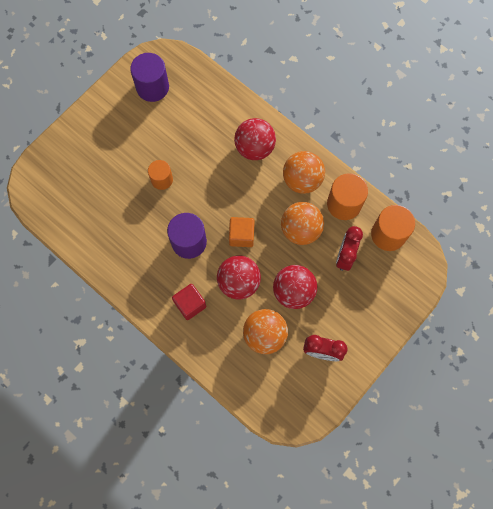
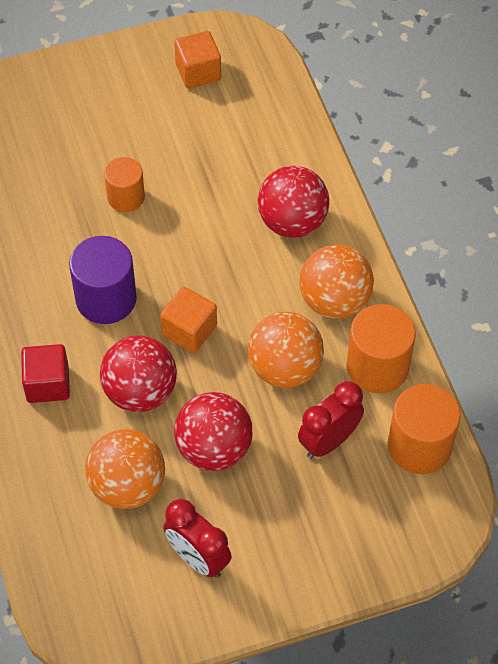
camera: 30 degrees right, 15 degrees down
purple cylinder [130,53,169,102] -> orange cube [174,31,221,89]

